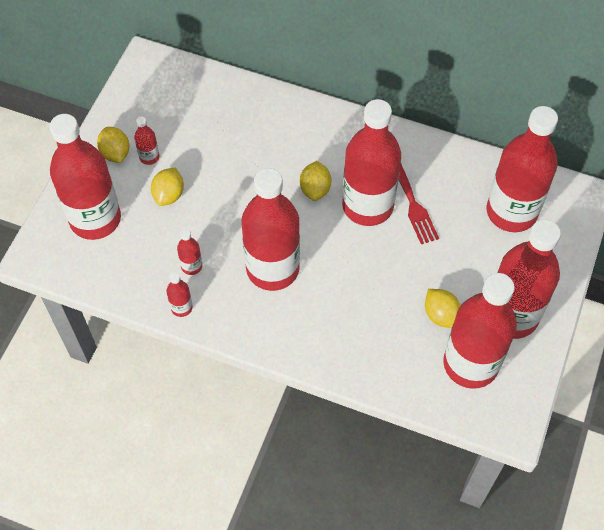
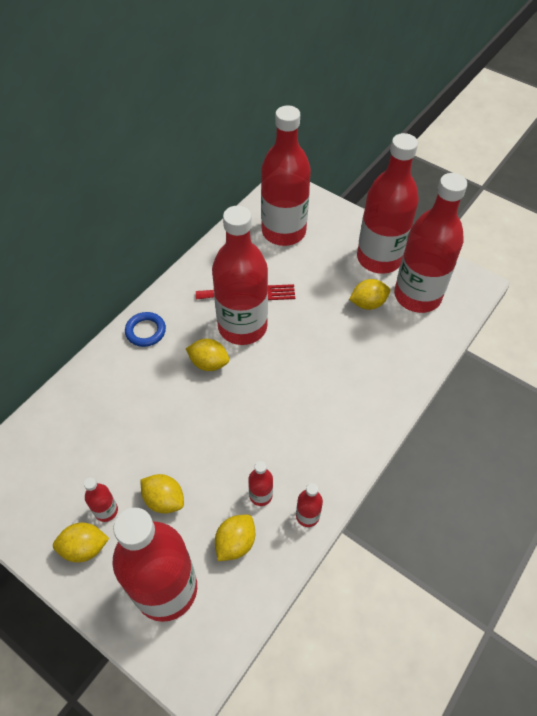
camera: 75 degrees left, 5 degrees down
red bottle [242,168,300,291] -> none
none -> blue ring [125,312,166,347]
none -> yellow lemon [215,515,255,561]

